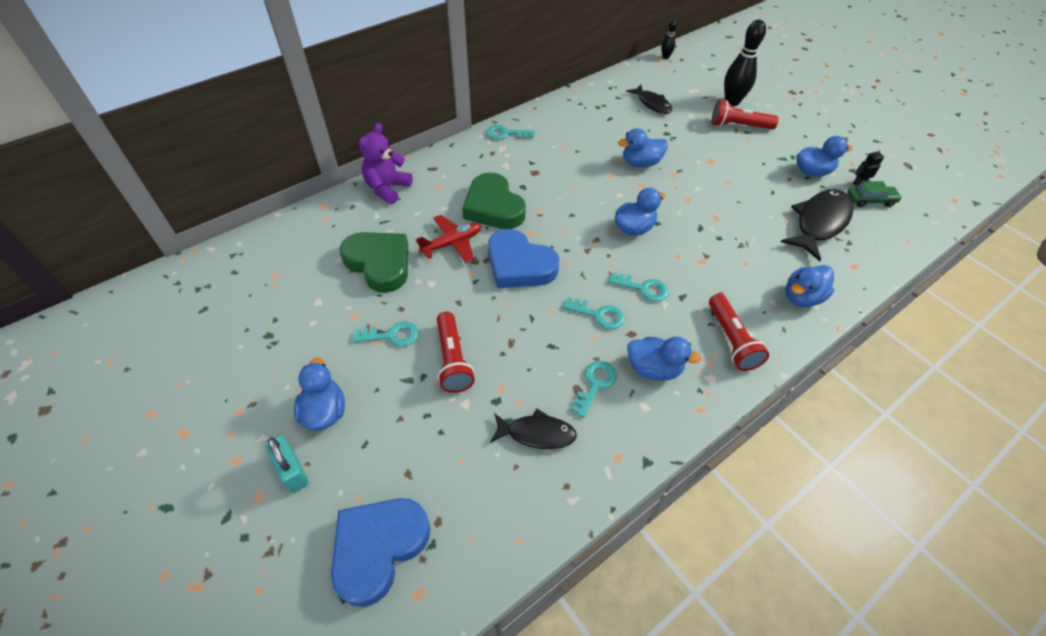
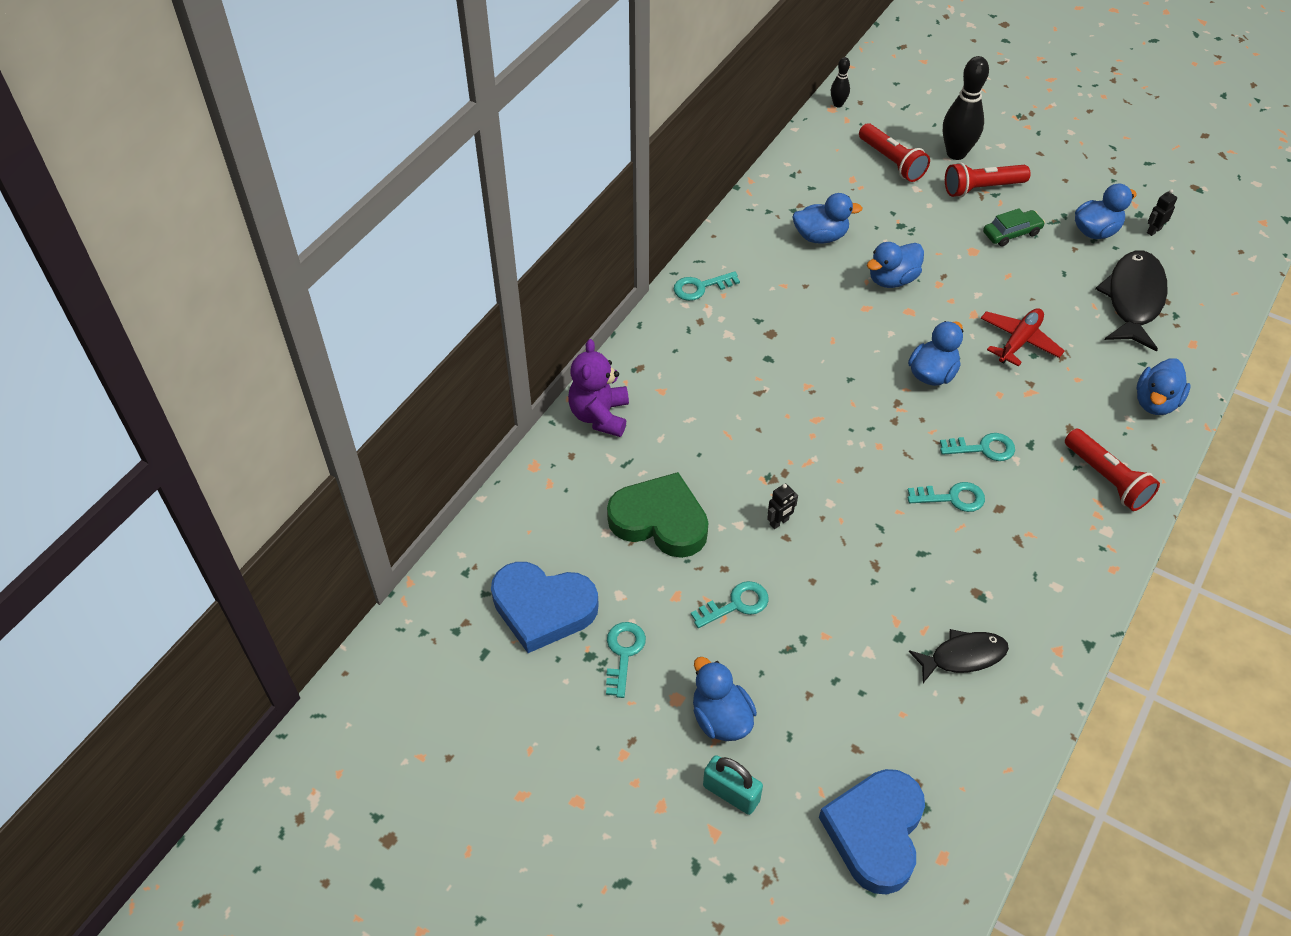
camera: 20 degrees left, 0 degrees up
red plane [416,215,481,263] -> red plane moved to [981,308,1065,366]
red flashlight [437,311,475,393] -> red flashlight moved to [859,123,930,182]
green heart [462,172,526,229] -> none
blue heart [488,229,559,288] -> blue heart moved to [491,562,599,653]
turquoise key [571,361,617,418] -> turquoise key moved to [606,622,646,698]
black fish [626,85,672,114] -> none
blue duck [628,336,701,381] -> blue duck moved to [792,193,862,244]
green car [847,181,902,207] -> green car moved to [983,208,1045,246]
none -> black robot [767,483,798,529]

